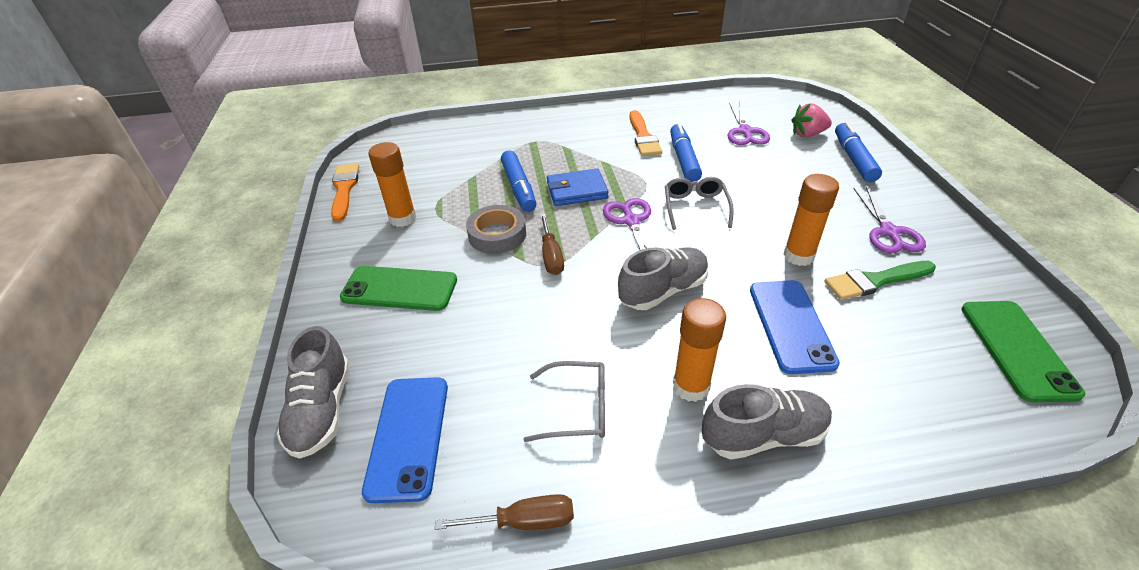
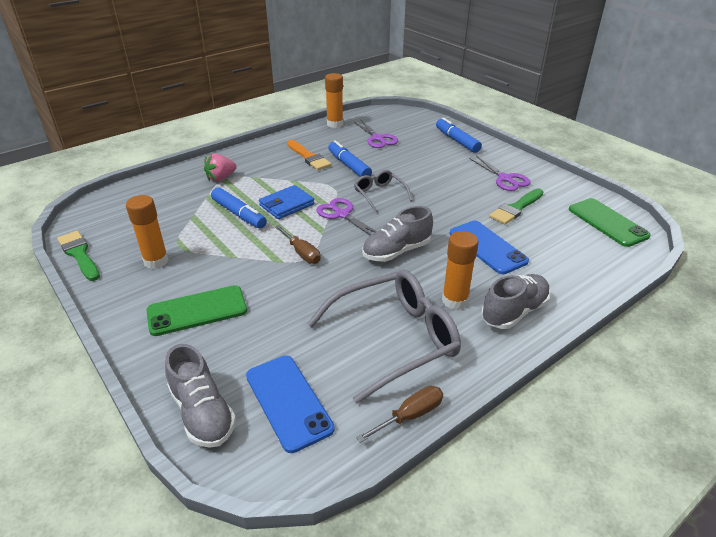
camera: 30 degrees left, 5 degrees down
orange brush [331,163,359,222] -> green brush [57,231,100,281]
grey tape [466,205,526,254] -> none
grey glasses [523,361,605,442] -> grey glasses [307,270,461,404], size x1.90
grey shoe [618,247,709,310] -> grey shoe turned 150 degrees counterclockwise [362,206,433,262]
orange glue stick [783,174,839,266] -> orange glue stick moved to [325,73,343,128]
pink strawberry [792,103,832,137] -> pink strawberry moved to [204,153,237,181]

